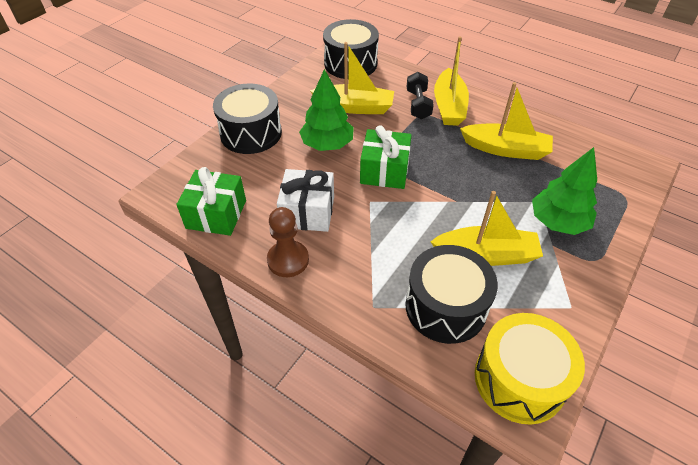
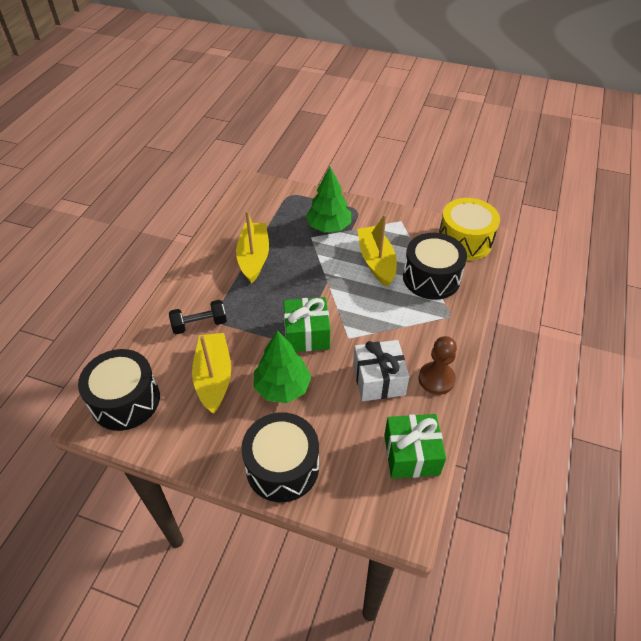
camera: 105 degrees left, 0 degrees up
yellow boat [434,37,469,126] -> none

